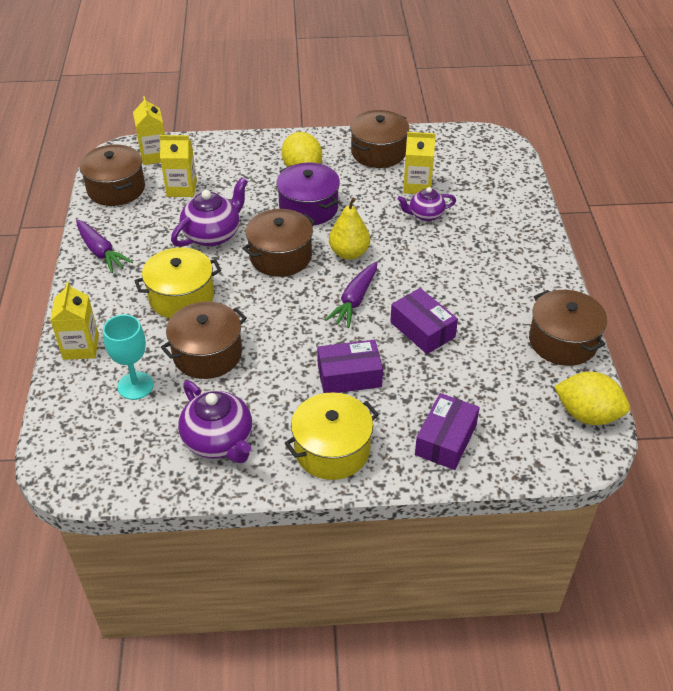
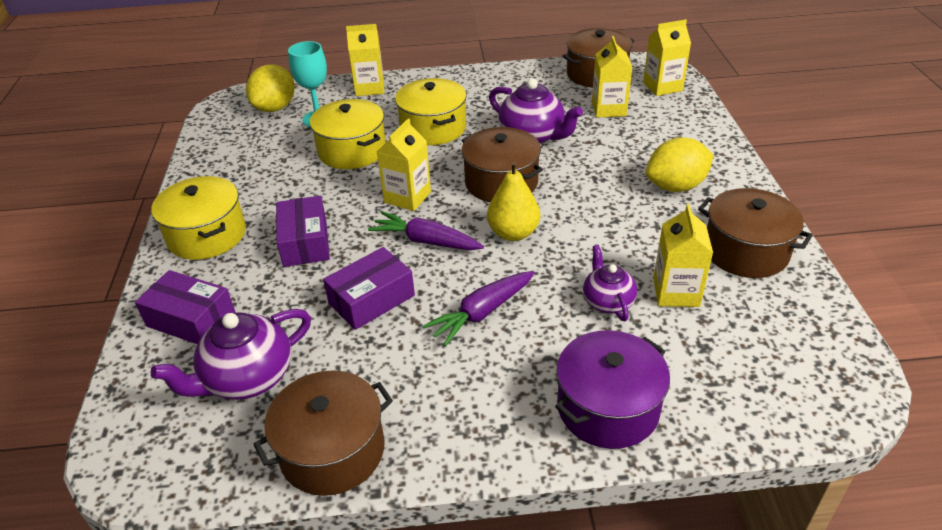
camera: 90 degrees right, 5 degrees down
purple carrot [76,220,133,273] -> purple carrot moved to [422,271,535,347]
brown pot [161,301,247,379] -> yellow pot [310,99,386,169]
purple teapot [178,380,252,463] -> purple teapot moved to [151,309,311,400]
purple pot [276,163,340,225] -> purple pot moved to [555,330,670,449]
yellow lemon [554,372,630,425] -> yellow lemon moved to [246,65,295,112]
none -> yellow carton [377,118,431,211]

